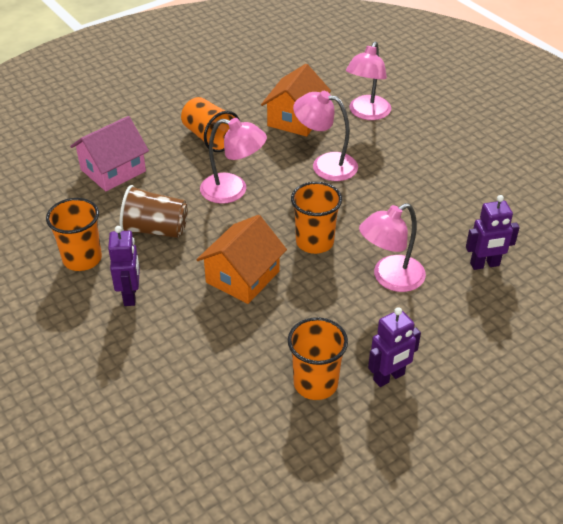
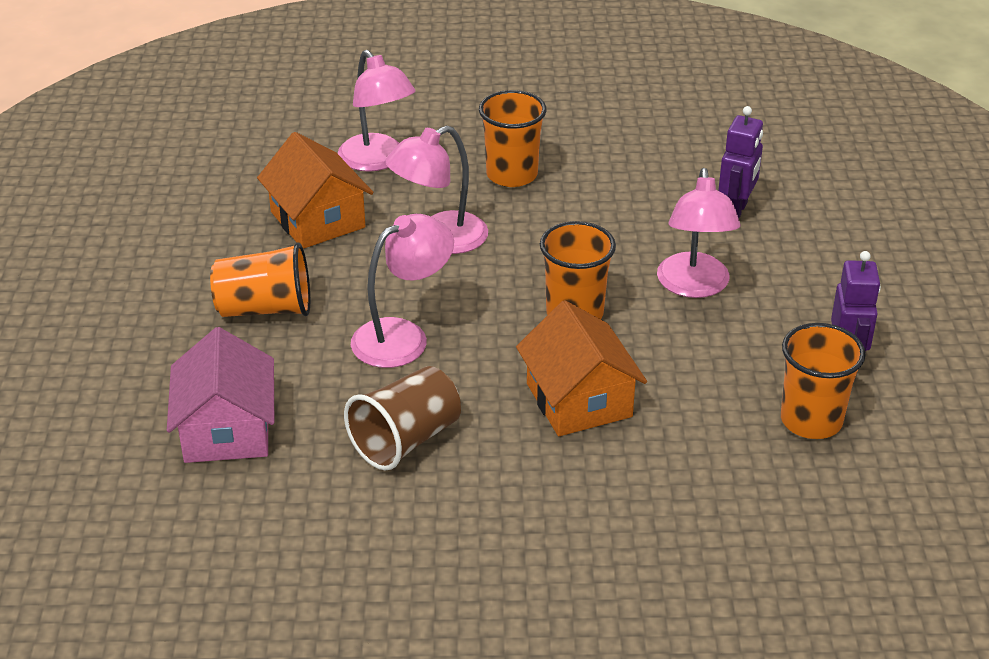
camera: 55 degrees left, 5 degrees down
orange cup [46,198,102,271] -> orange cup moved to [479,90,547,187]
purple robot [108,226,140,306] -> none

